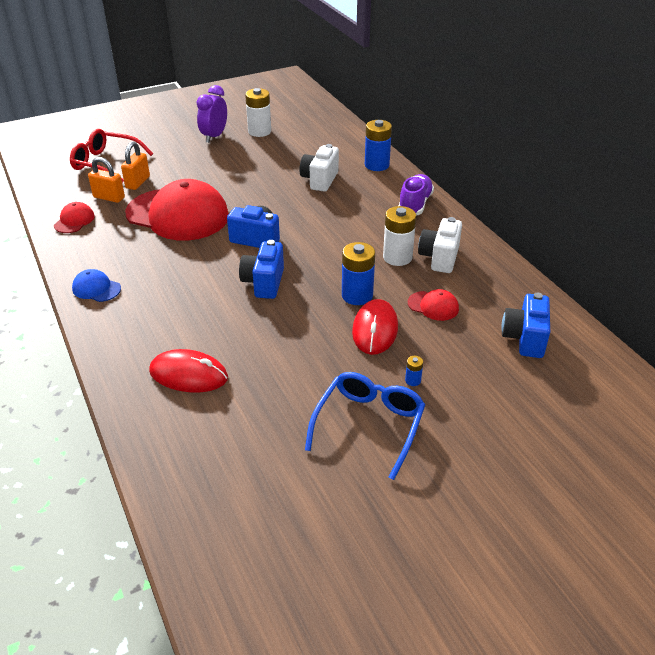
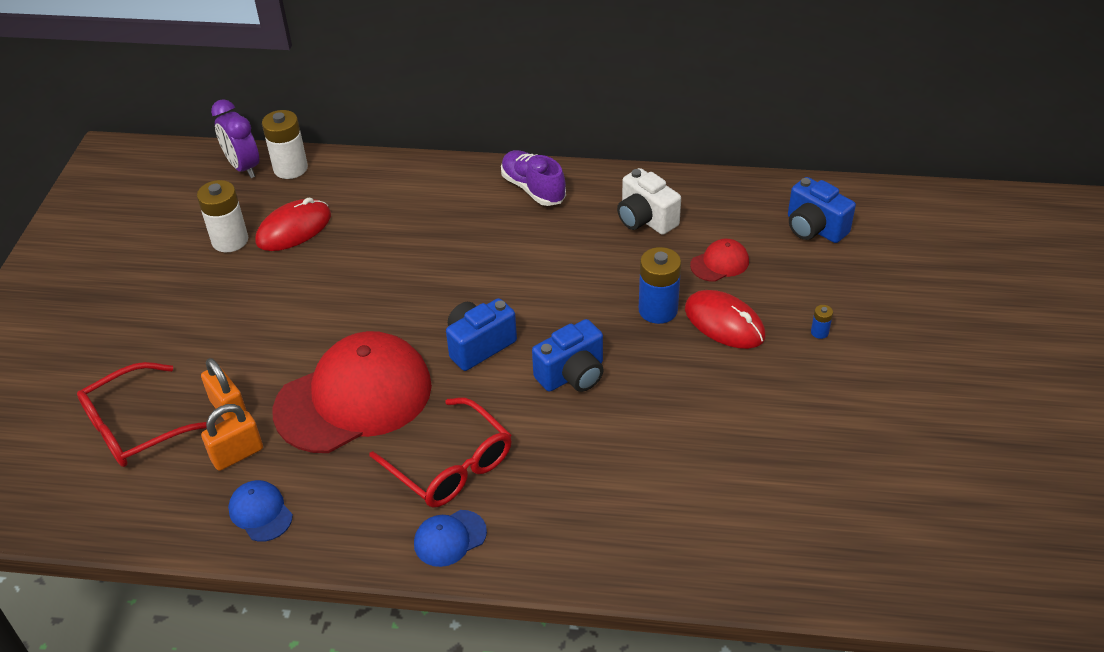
camera: 55 degrees left, 5 degrees up
red cap [54,202,95,233] -> blue cap [228,480,293,542]
red mouse [149,349,228,392] -> red mouse moved to [255,197,331,251]
purple clock [196,85,227,143] -> purple clock moved to [211,99,259,178]
blue camera [239,240,284,299] -> blue camera turned 75 degrees counterclockwise [532,319,604,392]
white camera [299,144,339,192] -> none
blue glasses [305,372,425,480] -> none
blue battery [365,120,392,171] -> none
white battery [383,206,416,266] -> white battery moved to [262,110,308,179]
none -> red glasses [369,398,512,508]

